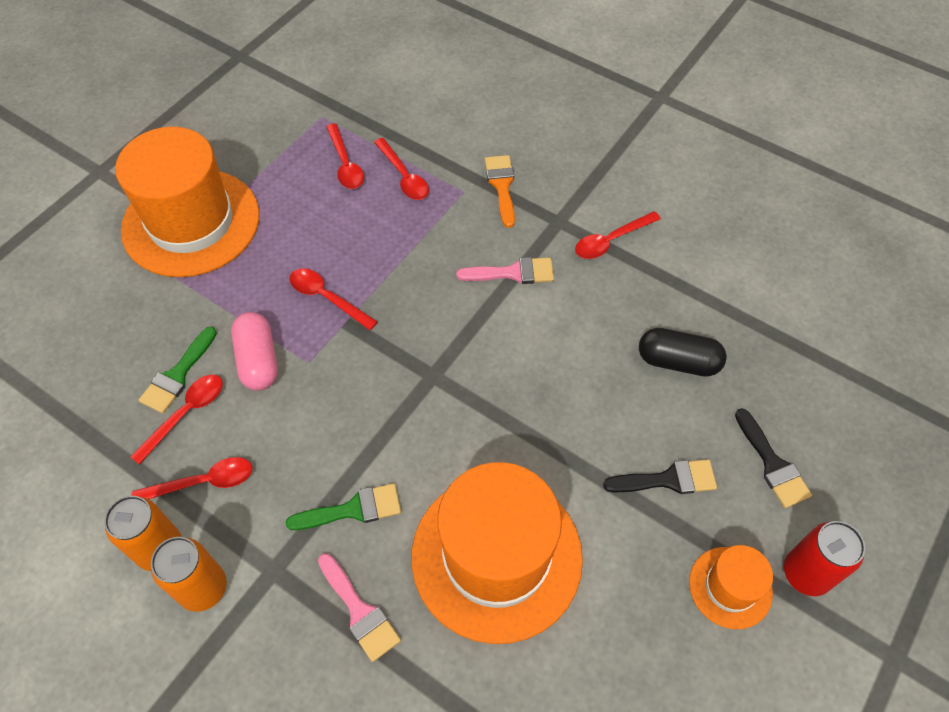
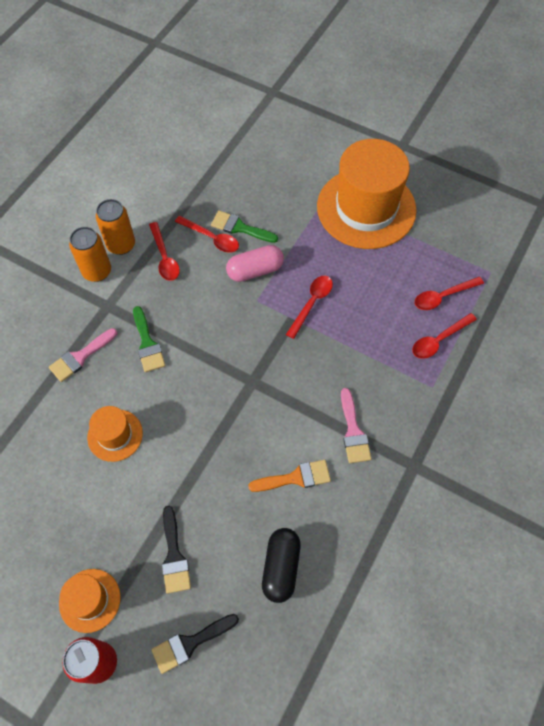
camera: 85 degrees right, 5 degrees up
orange hat [411,462,583,644] -> orange hat [87,406,143,462], size x0.47
orange brush [485,155,515,228] -> orange brush moved to [248,460,331,492]
red spoon [575,211,661,259] -> none

